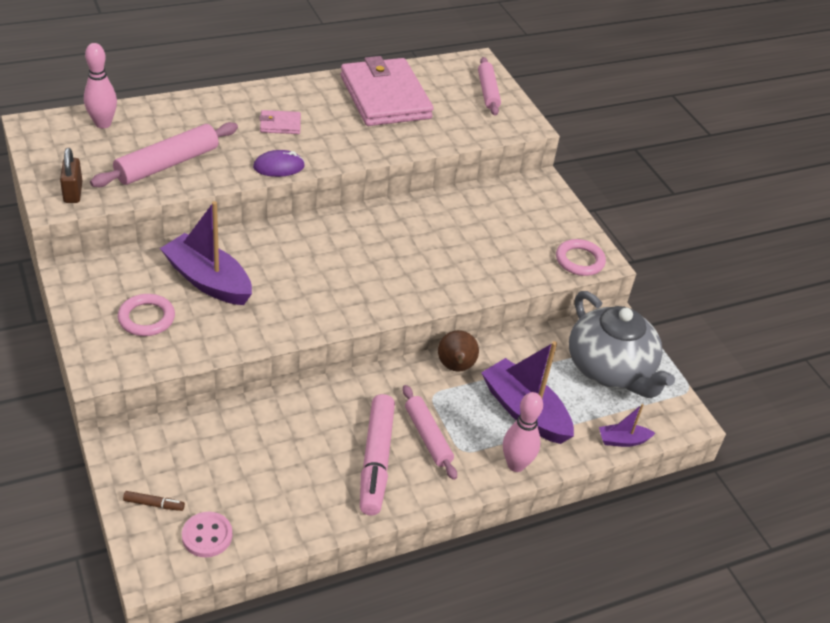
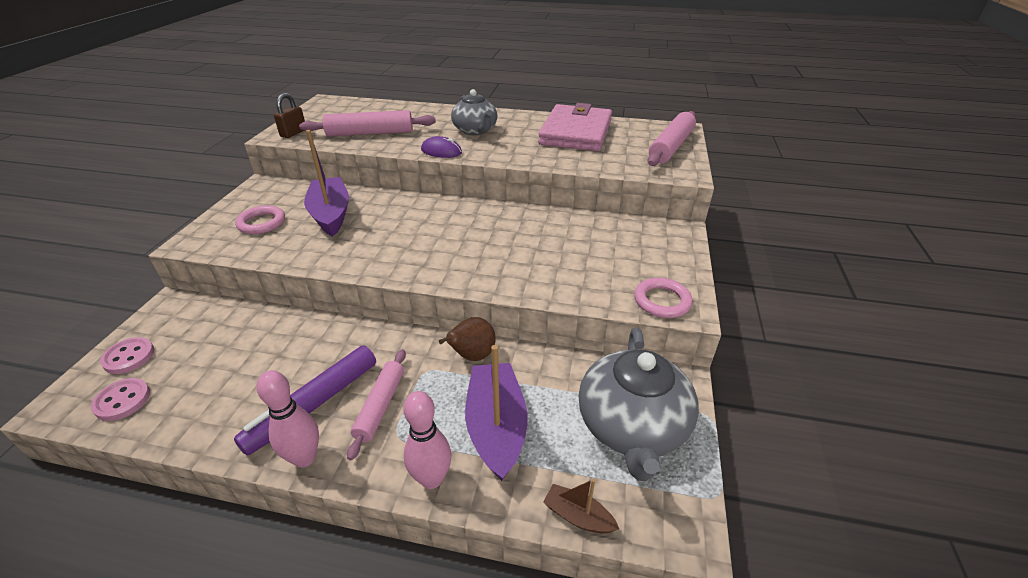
camera: 40 degrees right, 5 degrees down
pink bowling pin [84,43,117,128] -> pink bowling pin moved to [257,370,319,467]
brown marker [123,491,185,511] -> pink button [100,337,154,374]
pink wallet [259,110,301,134] -> grey teapot [451,89,498,135]
pink marker [360,394,395,515] -> purple marker [234,346,376,456]
pink rolling pin [478,57,501,116] -> pink rolling pin [648,111,696,166], size x1.50
purple boat [599,404,655,447] -> brown boat [543,479,619,534]

